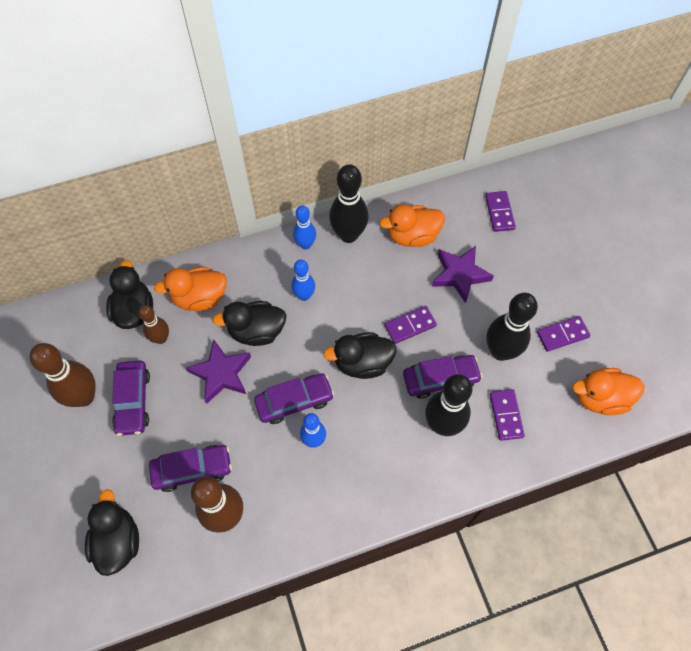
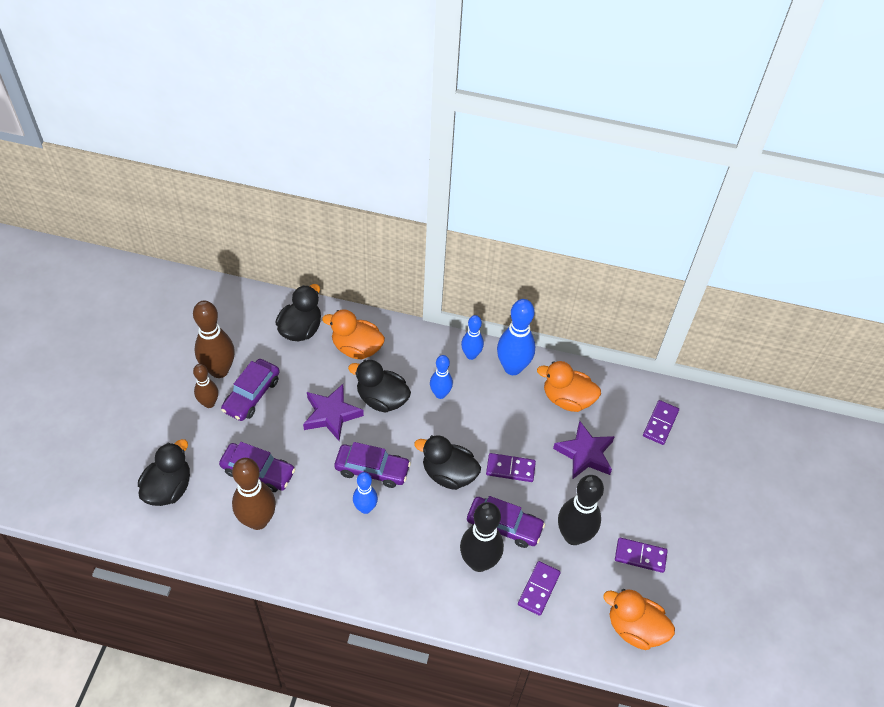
camera: 30 degrees right, 10 degrees down
brown bowling pin [138,305,169,344] -> brown bowling pin moved to [193,364,218,408]
black bowling pin [329,164,368,243] -> blue bowling pin [497,299,535,375]

